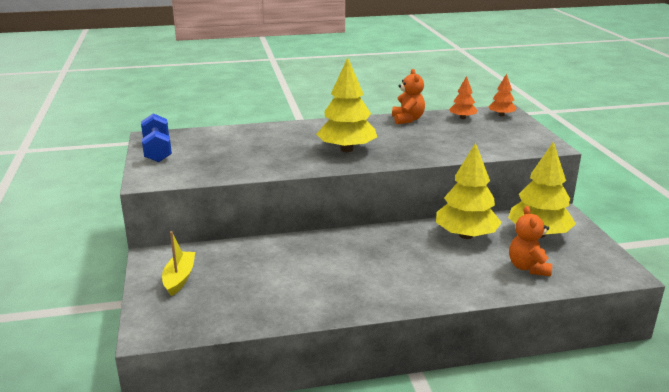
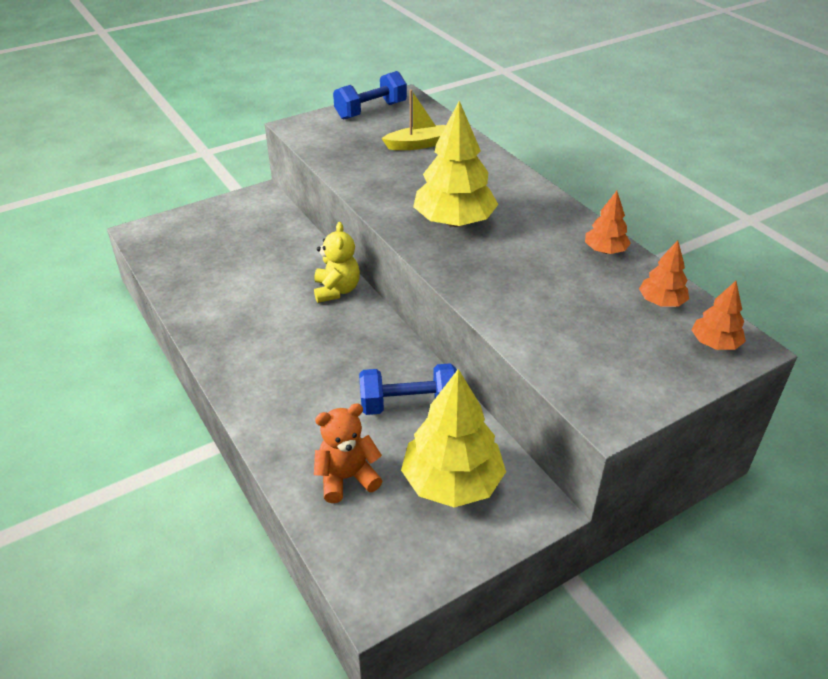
camera: 70 degrees right, 15 degrees up
yellow boat [162,231,195,296] -> yellow boat moved to [382,89,446,150]
orange teddy bear [392,69,425,124] -> orange tree [585,191,631,254]
yellow tree [436,143,502,239] -> blue dumbbell [359,363,457,415]
none -> yellow teddy bear [314,222,360,303]

